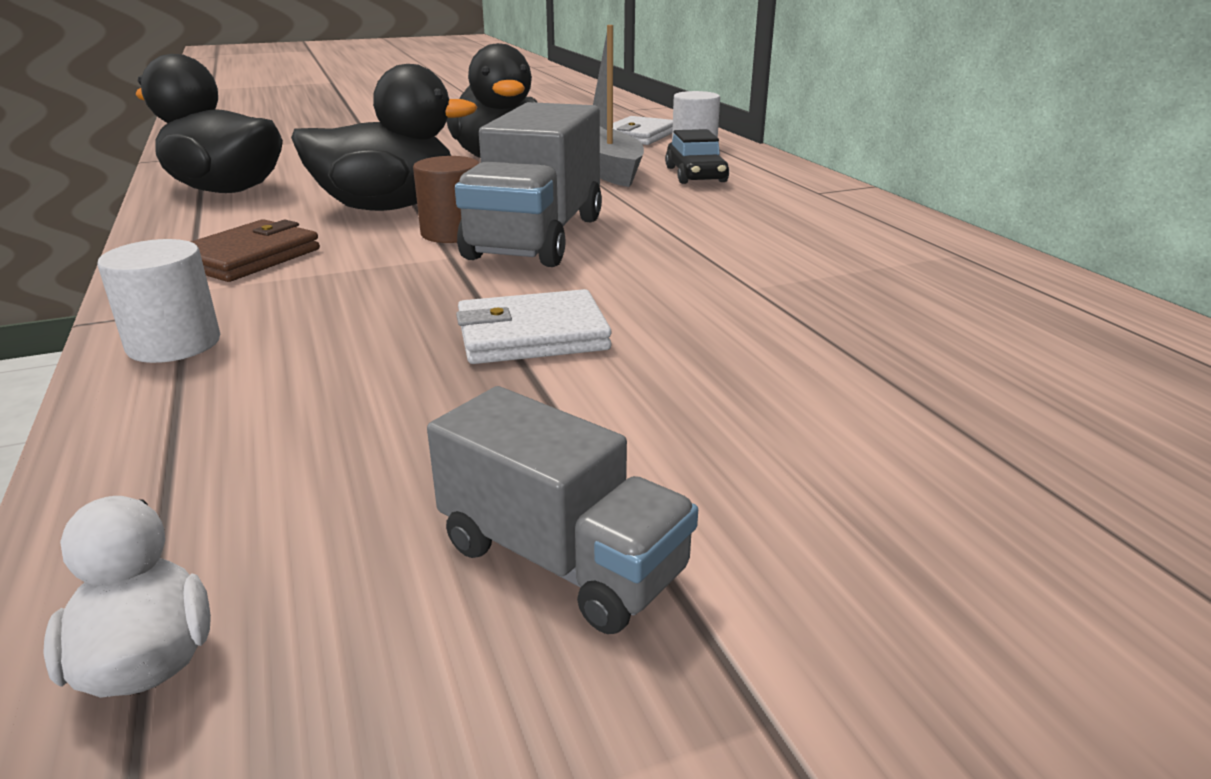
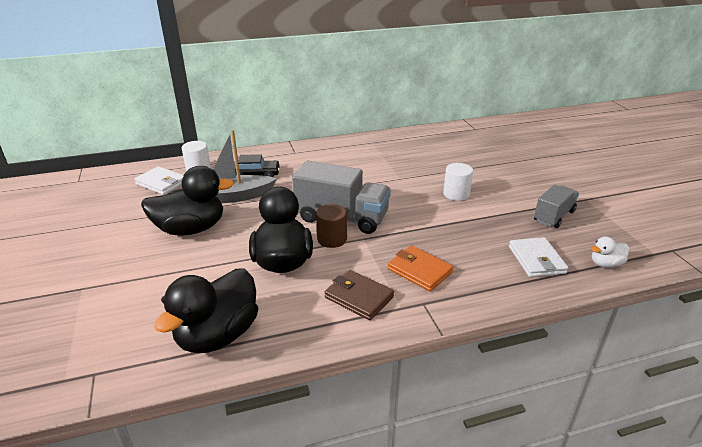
camera: 85 degrees left, 5 degrees up
white cylinder [98,239,220,363] -> white cylinder moved to [443,163,473,201]
white wallet [456,289,612,364] -> white wallet moved to [509,237,568,277]
none -> orange wallet [388,246,454,291]

